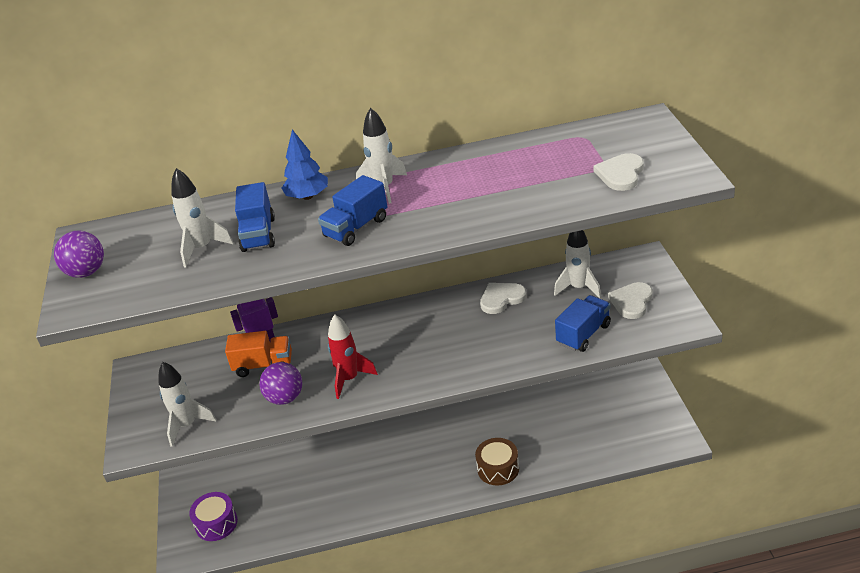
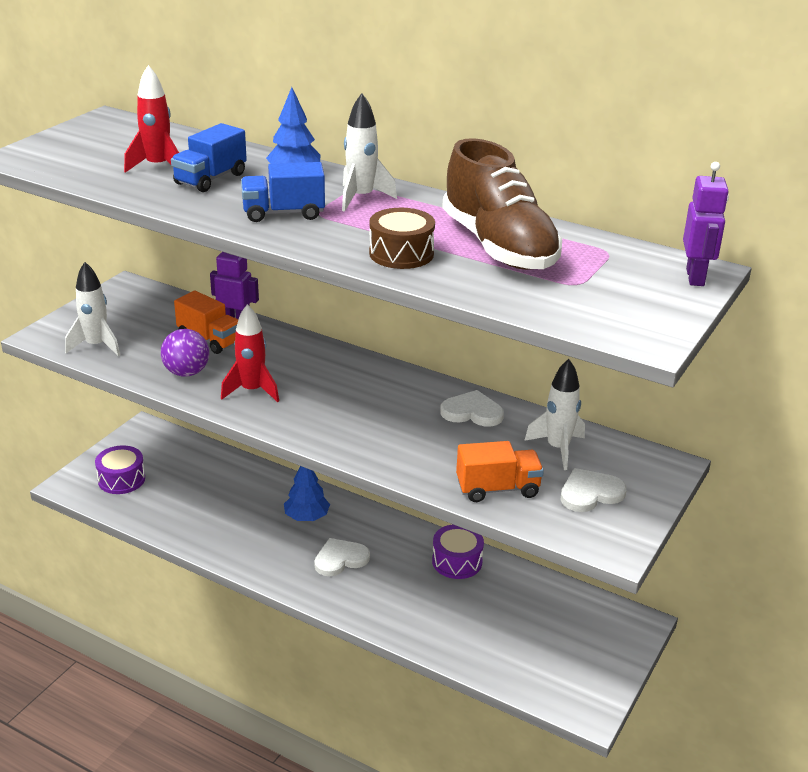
camera: 35 degrees right, 5 degrees down
purple ball [54,231,104,278] -> none
white rocket [171,168,233,268] -> red rocket [124,65,179,173]
brown drum [475,438,519,485] -> brown drum moved to [369,208,435,269]
blue truck [555,295,611,352] -> orange truck [456,441,544,502]
white heart [593,153,644,191] -> white heart moved to [314,538,370,576]
none -> blue tree [284,466,330,521]
none -> purple drum [432,524,484,579]
none -> brown shoe [442,138,562,270]
none -> purple robot [683,162,729,286]

